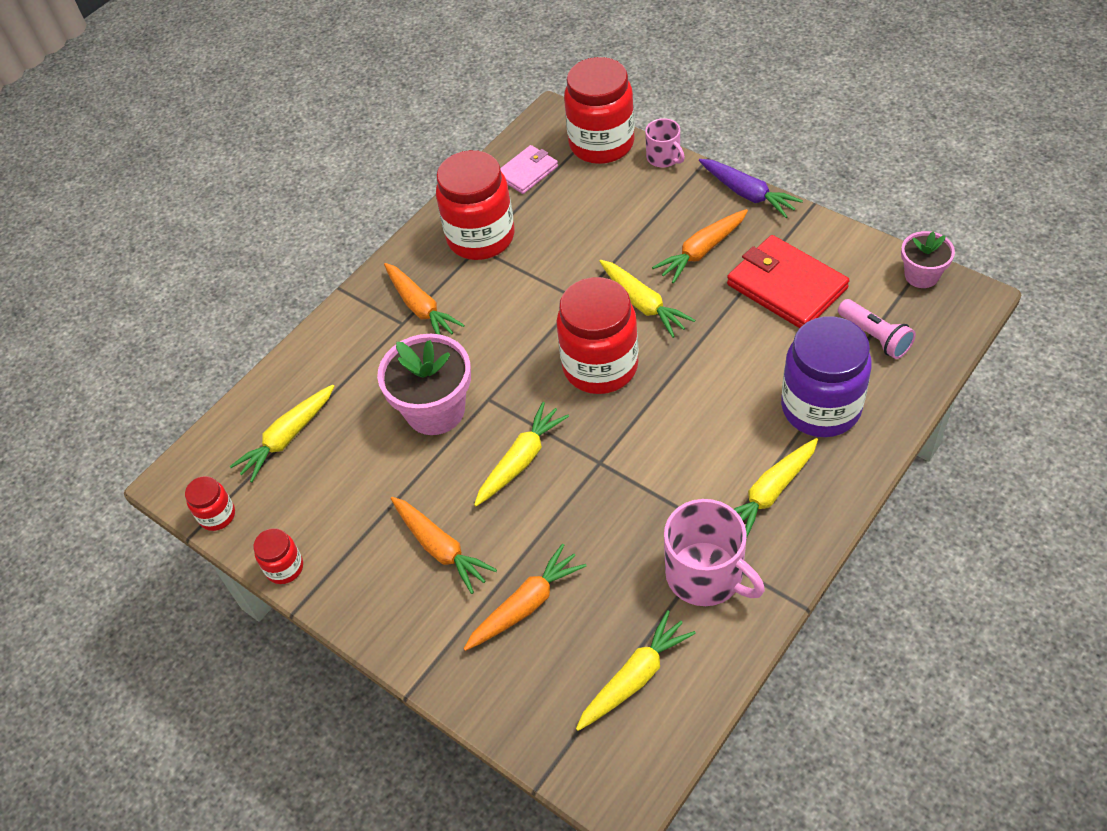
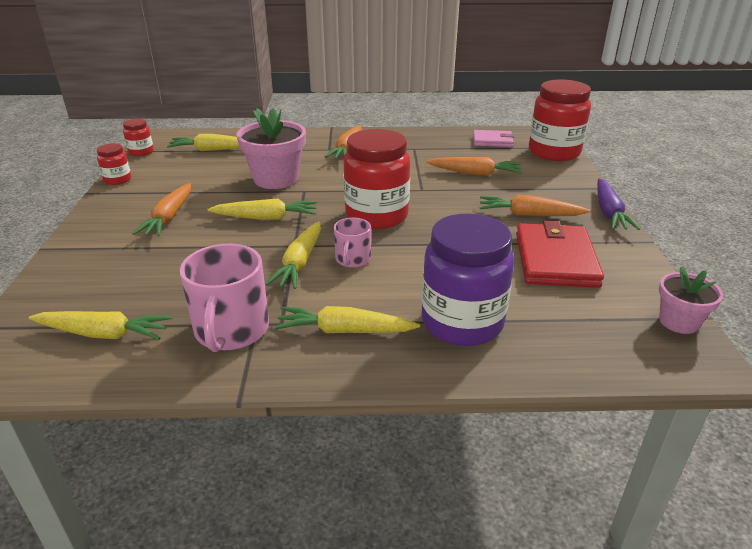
camera: 45 degrees right, 20 degrees down
red jar [436,150,514,260] -> none
orange carrot [464,544,587,651] -> orange carrot moved to [426,157,522,176]
yellow carrot [599,260,695,338] -> yellow carrot moved to [265,222,321,289]
pink mug [645,118,685,168] -> pink mug moved to [334,218,371,268]
pink flashlight [838,299,916,359] -> none

